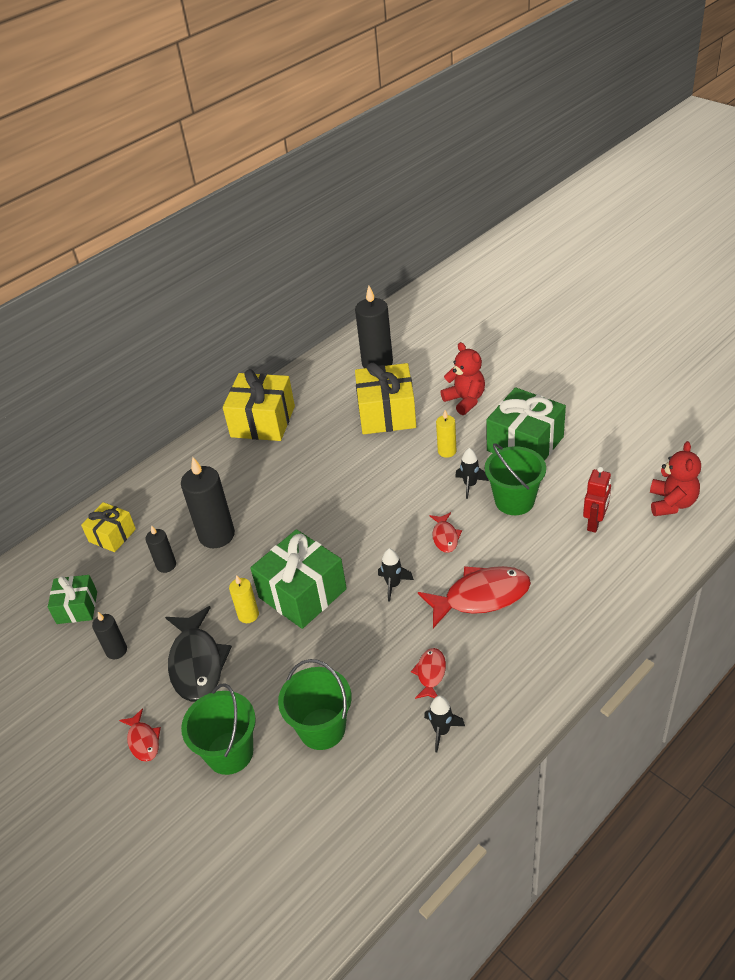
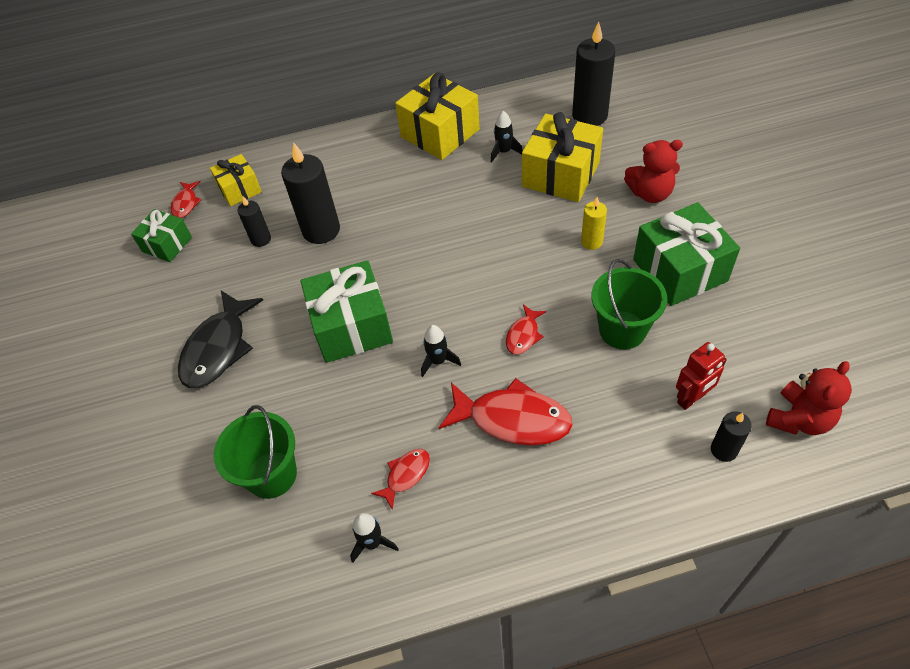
camera: 30 degrees right, 10 degrees up
black candle [92,612,127,659] -> black candle moved to [711,411,752,462]
red fish [119,708,161,762] -> red fish moved to [171,181,202,218]
green bucket [181,683,256,775] -> none
yellow candle [229,575,259,623] -> none
red teddy bear [440,342,485,415] -> red teddy bear turned 90 degrees clockwise [624,140,683,203]
black rocket [455,448,489,499] -> black rocket moved to [491,111,523,163]

